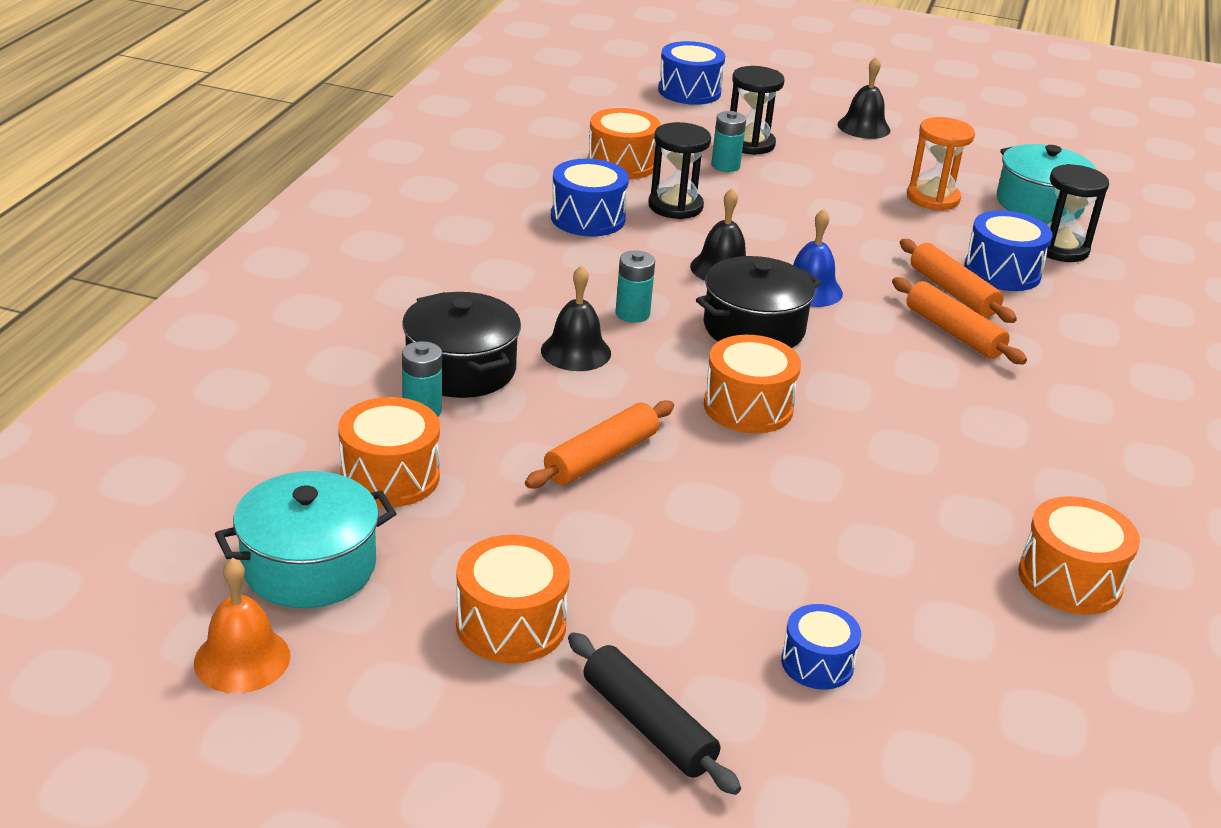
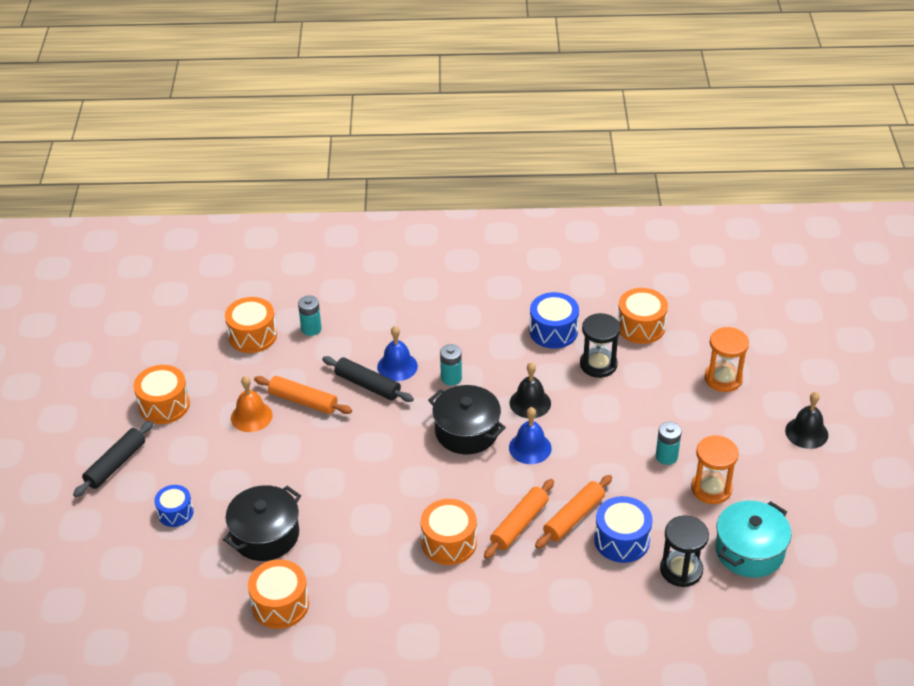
camera: 75 degrees right, 10 degrees up
orange bell [194,558,290,693] -> orange bell moved to [231,376,273,432]
turquoise pot [215,471,397,608] -> none
black pot [402,292,521,398] -> black pot moved to [223,485,301,561]
black bell [541,265,611,371] -> blue bell [377,326,418,381]
blue drum [658,41,725,105] -> none
orange drum [704,335,801,433] -> orange drum moved to [421,499,477,565]
turquoise battery [711,111,746,172] -> turquoise battery moved to [656,422,682,465]
black hourglass [730,66,785,155] -> orange hourglass [705,327,749,392]
none -> black rolling pin [322,356,414,402]

